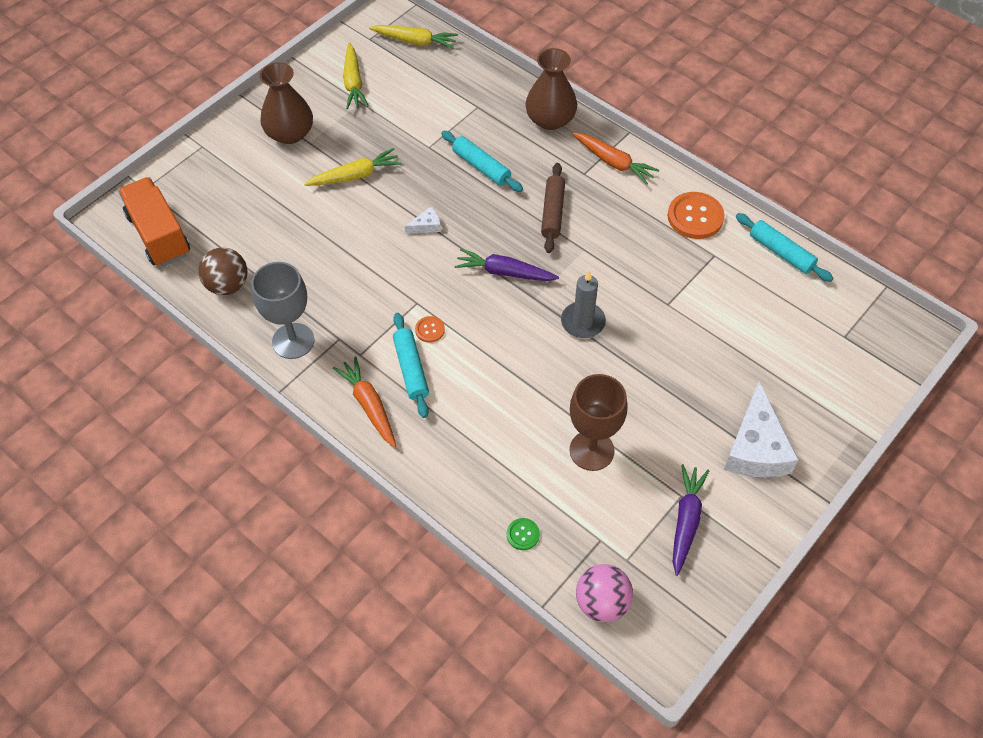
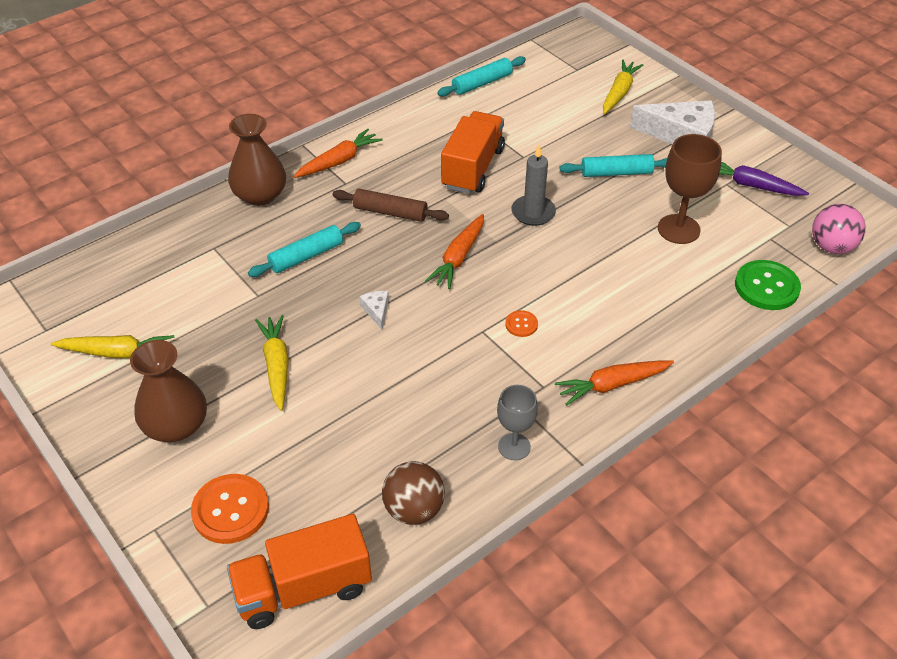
camera: 80 degrees left, 10 degrees down
grey goblet [251,262,314,359] -> grey goblet [497,385,538,460], size x0.64
yellow carrot [369,25,458,49] -> yellow carrot moved to [603,60,643,114]
turquoise rolling pin [393,313,429,418] -> turquoise rolling pin moved to [560,154,667,177]
purple carrot [454,248,559,281] -> orange carrot [425,214,484,289]
green button [507,518,540,550] -> green button [735,260,801,310], size x2.01
orange button [668,192,725,239] -> orange button moved to [191,474,269,544]
none -> orange truck [441,111,505,194]

